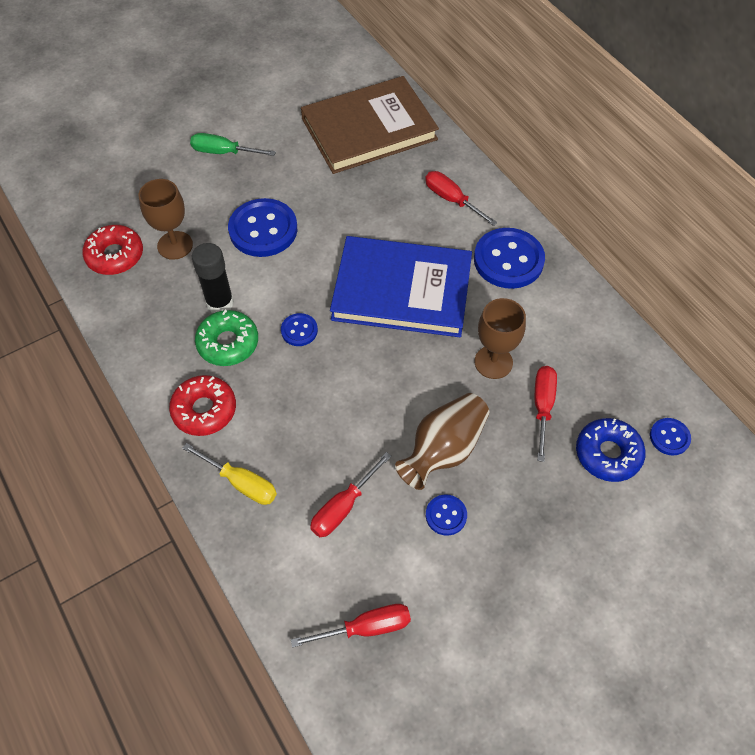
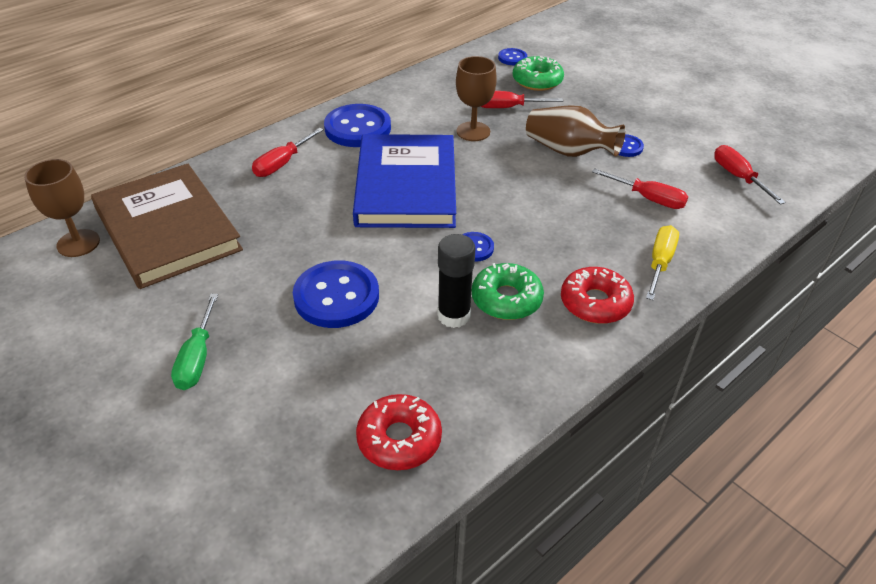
camera: 100 degrees left, 15 degrees down
brown goblet [139,179,193,260] -> brown goblet moved to [24,159,100,257]
blue donut [576,418,646,482] -> green donut [513,56,564,91]

